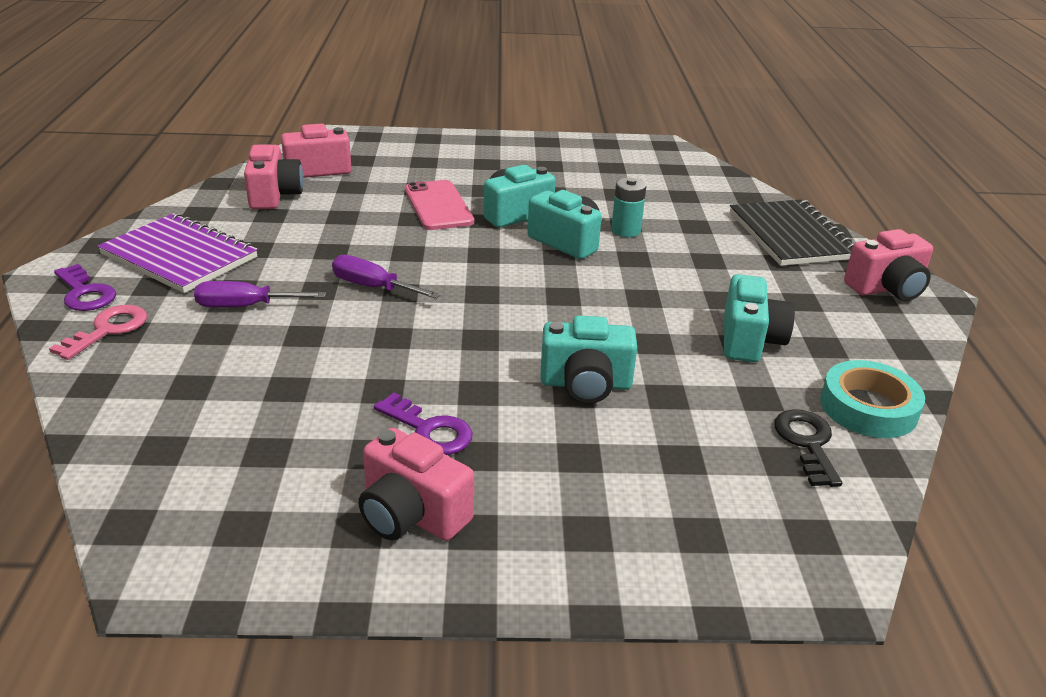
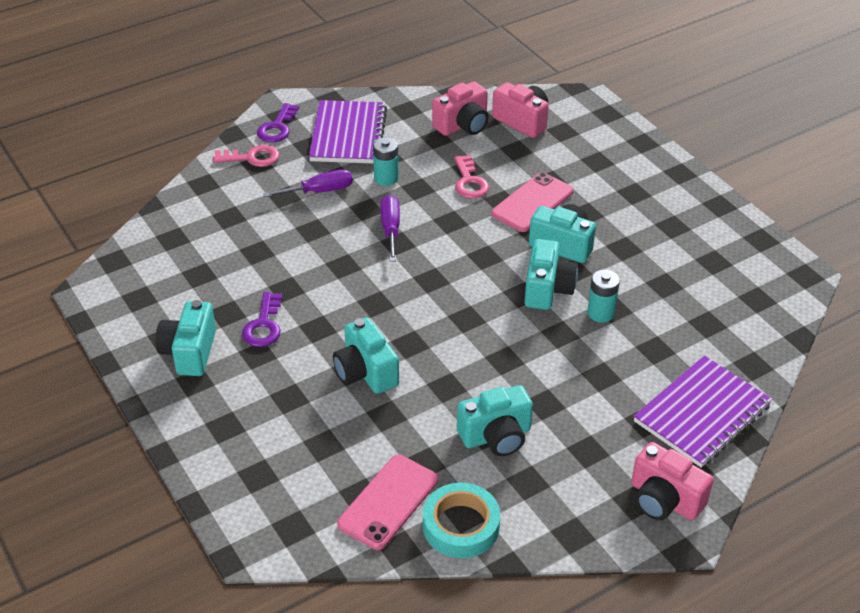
camera: 60 degrees right, 10 degrees up
purple screwdriver [194,281,326,308] -> purple screwdriver turned 105 degrees clockwise [263,169,353,197]
pink camera [359,428,474,541] -> turquoise camera [156,300,216,376]
black notebook [730,199,854,266] -> purple notebook [633,356,772,468]
black key [774,409,842,487] -> pink phone [337,455,438,550]
none -> turquoise battery [373,137,399,186]
none -> pink key [454,155,489,199]

